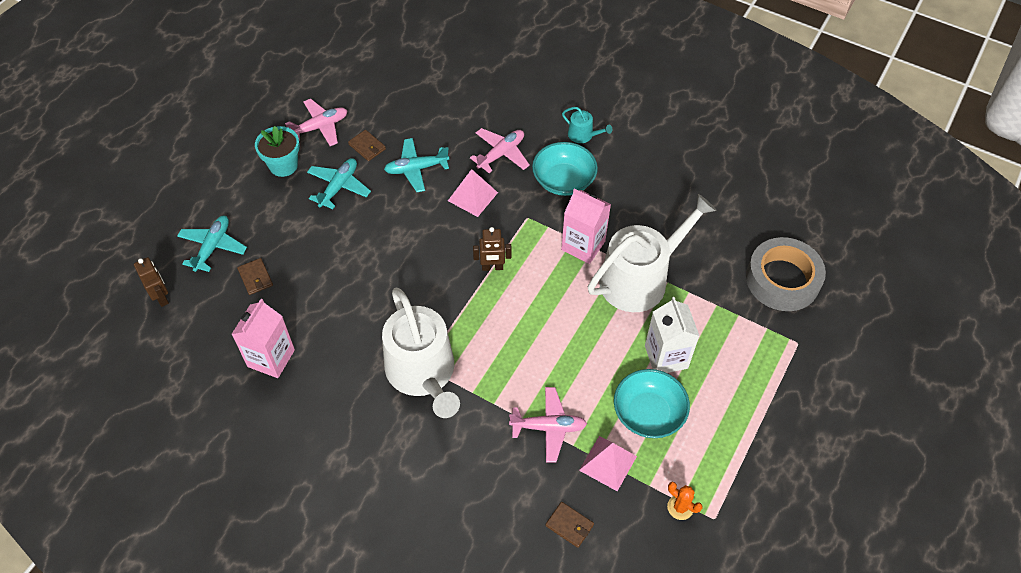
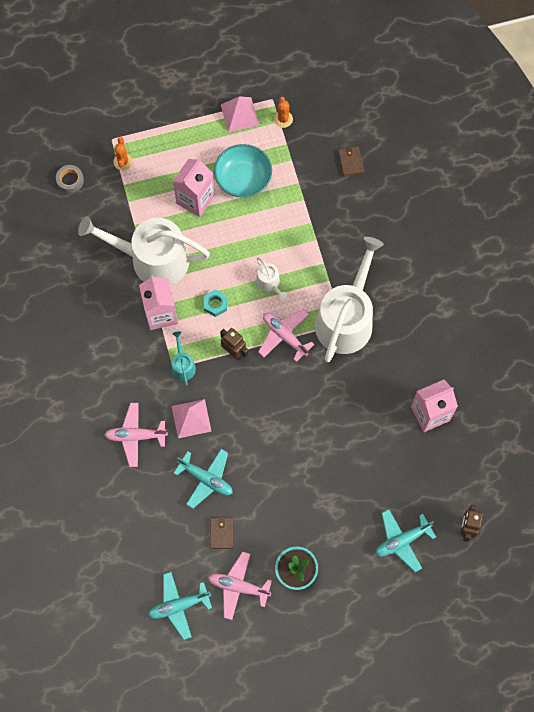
camera: 135 degrees left, 15 degrees up
brown wallet [237,258,273,295] -> none
turquoise plane [307,158,371,209] -> turquoise plane moved to [148,572,212,640]
pink plane [509,387,587,462] -> pink plane moved to [258,309,315,362]
turquoise bowl [532,142,598,196] -> none
turquoise watering can [562,107,612,143] -> turquoise watering can moved to [172,331,196,386]
pink pyramid [579,436,637,491] -> pink pyramid moved to [221,96,259,132]
white carton [645,297,699,373] -> pink carton [173,158,215,217]
grey tape [746,237,826,311] -> grey tape [56,165,84,193], size x0.44
none -> orange cactus [113,137,133,170]
none -> turquoise nut [204,289,227,317]
none -> white watering can [256,257,287,300]

